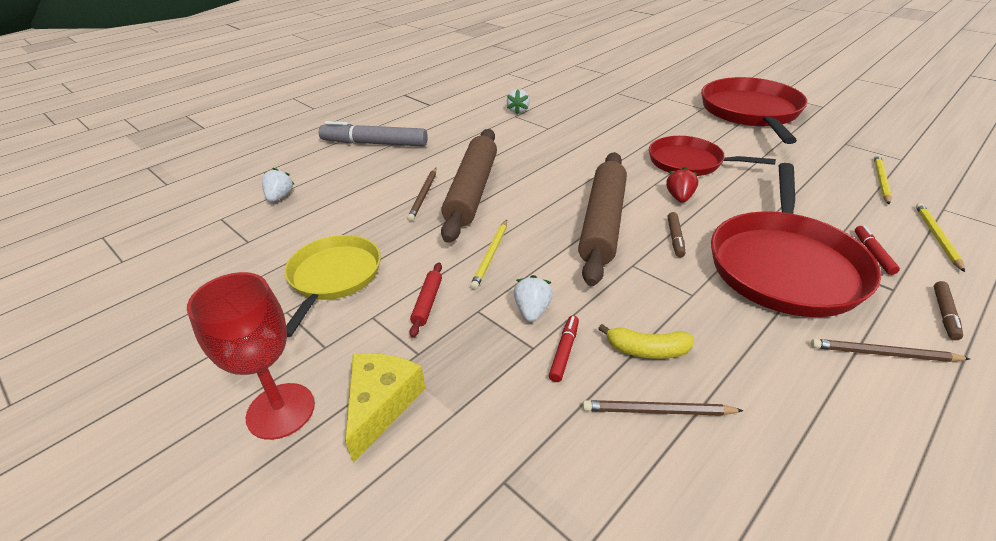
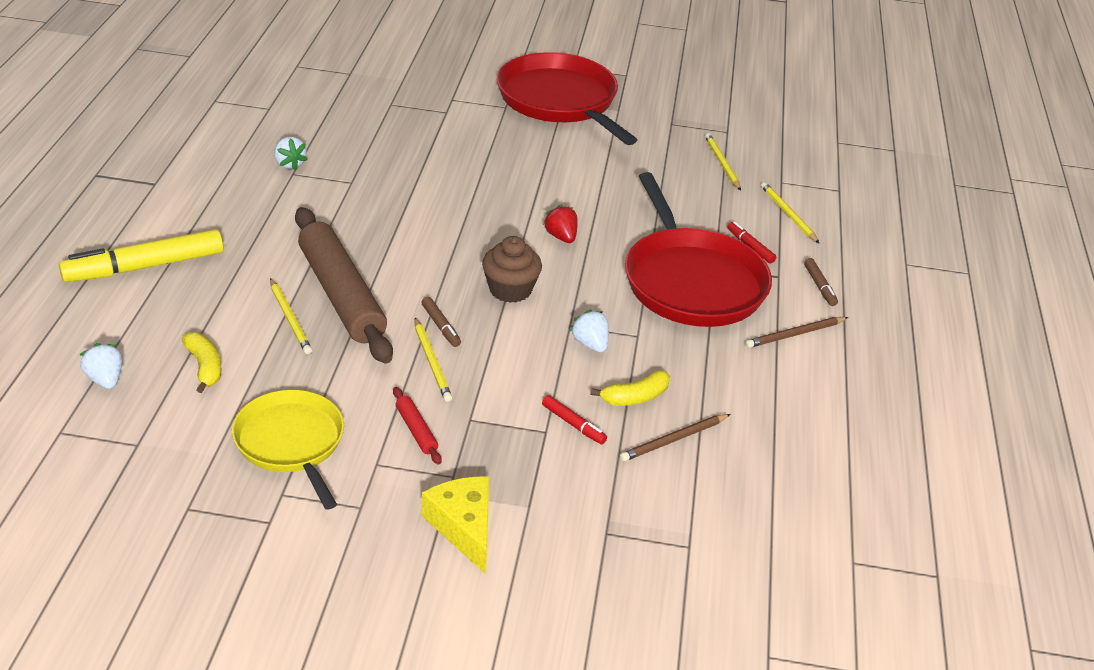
camera: 40 degrees left, 0 degrees up
red goblet [187,272,315,440] -> none
grey marker [319,121,428,147] -> yellow marker [59,229,224,282]
brown pencil [407,168,436,221] -> yellow pencil [270,278,312,354]
white strawberry [513,275,553,322] -> white strawberry moved to [570,310,609,352]
red marker [549,315,579,382] -> red marker turned 150 degrees clockwise [542,395,607,444]
brown rolling pin [578,152,627,286] -> brown cupcake [482,236,542,303]
red pan [649,136,776,176] -> none
brown marker [667,212,685,257] -> brown marker moved to [421,297,461,347]
none -> yellow banana [182,332,221,393]

